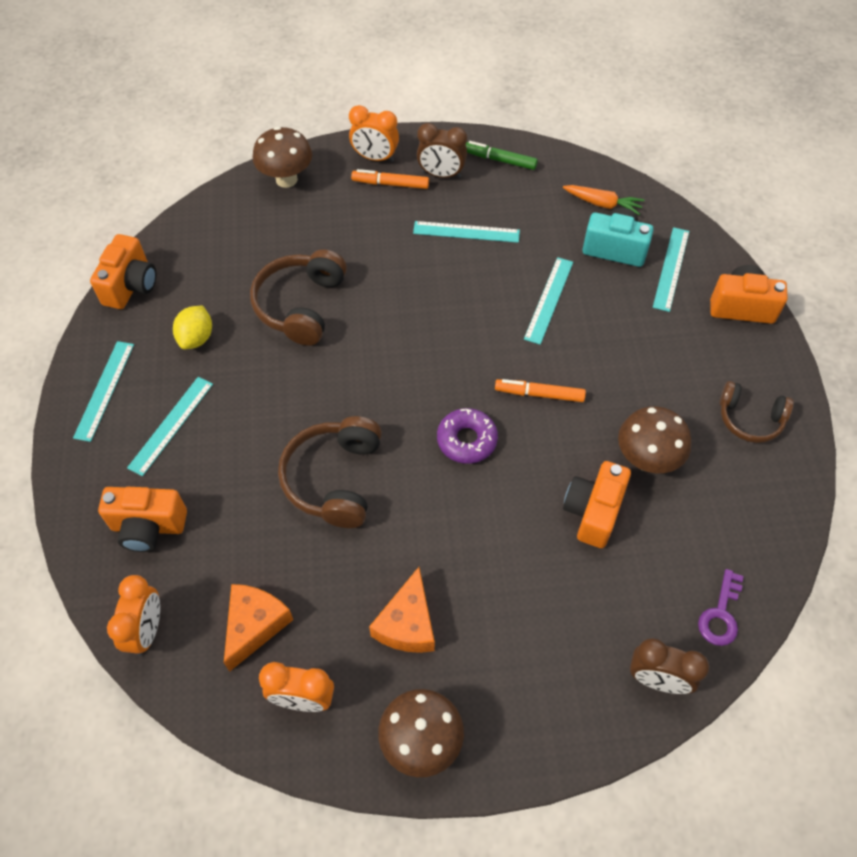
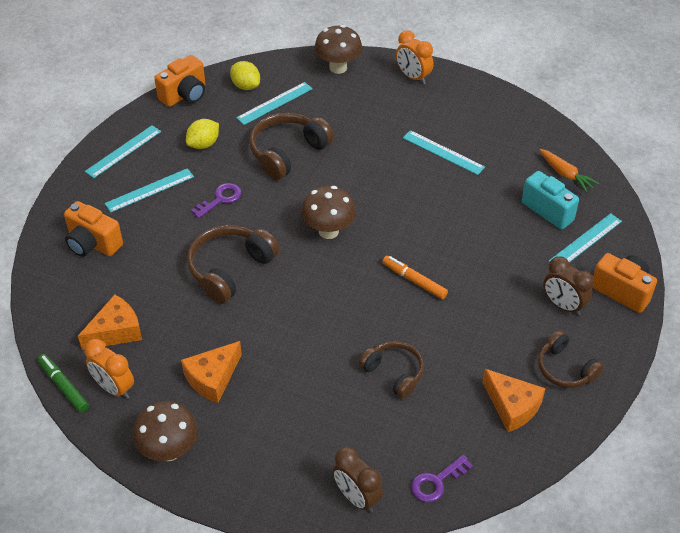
camera: 30 degrees right, 10 degrees down
orange clock [107,575,160,656] -> none
orange marker [351,169,429,189] -> none
brown clock [417,123,467,178] -> brown clock moved to [543,256,594,316]
purple donut [437,408,498,464] -> none
green marker [465,141,538,170] -> green marker moved to [38,354,89,413]
turquoise ruler [524,257,573,345] -> turquoise ruler moved to [236,82,313,125]
orange camera [563,461,631,548] -> brown headphones [359,341,424,399]
brown mushroom [618,406,691,473] -> brown mushroom moved to [301,186,356,239]
none -> purple key [191,183,241,218]
none -> yellow lemon [230,61,260,90]
none -> orange cheese [482,369,546,432]

